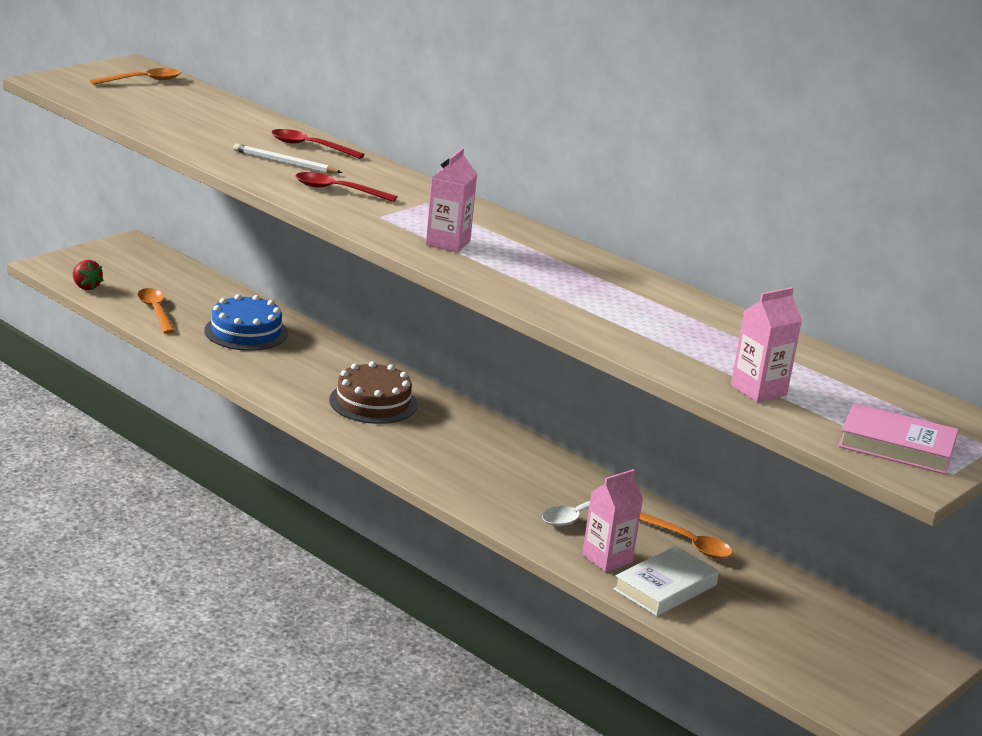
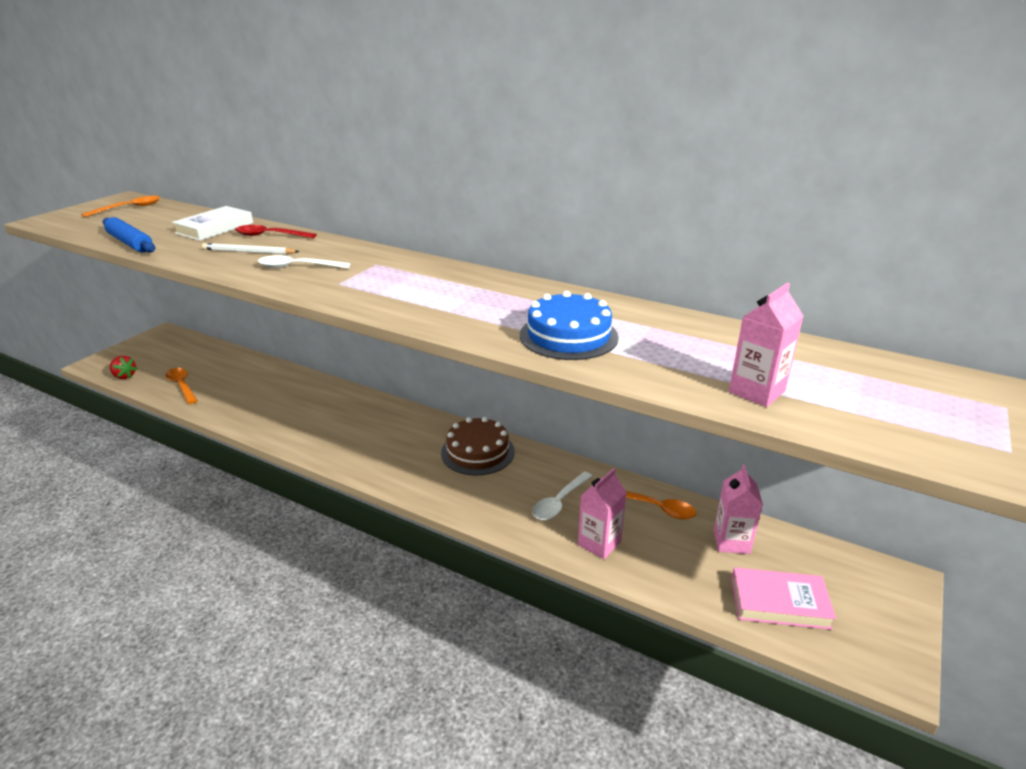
camera: 10 degrees left, 5 degrees up
blue cake [204,294,288,351] -> blue cake moved to [520,291,619,360]
red spoon [295,172,397,202] -> white spoon [257,255,351,269]
brown cake [329,361,417,424] -> brown cake moved to [441,417,515,475]
pink carton [426,148,478,252] -> pink carton moved to [714,465,763,554]
white book [614,546,719,616] -> white book moved to [172,206,253,241]
pink book [838,403,958,474] -> pink book moved to [731,567,836,630]
none -> blue rolling pin [103,217,155,253]

